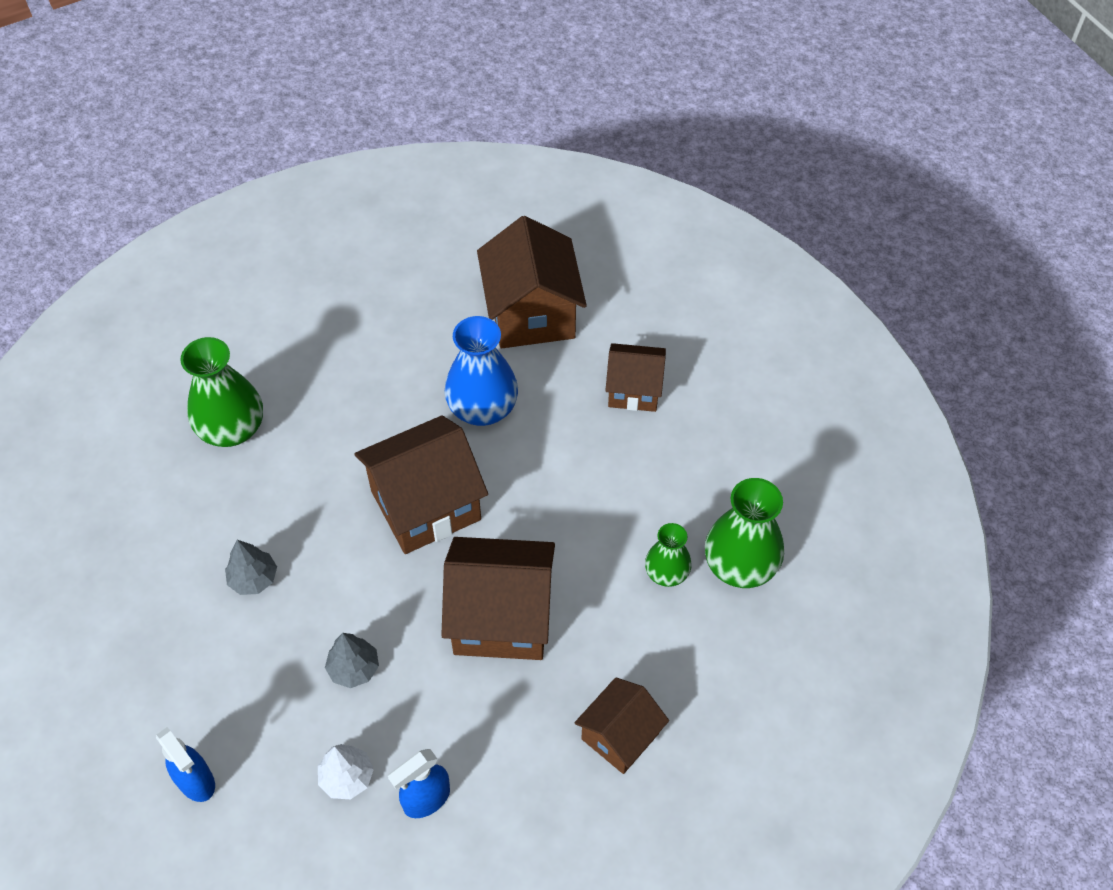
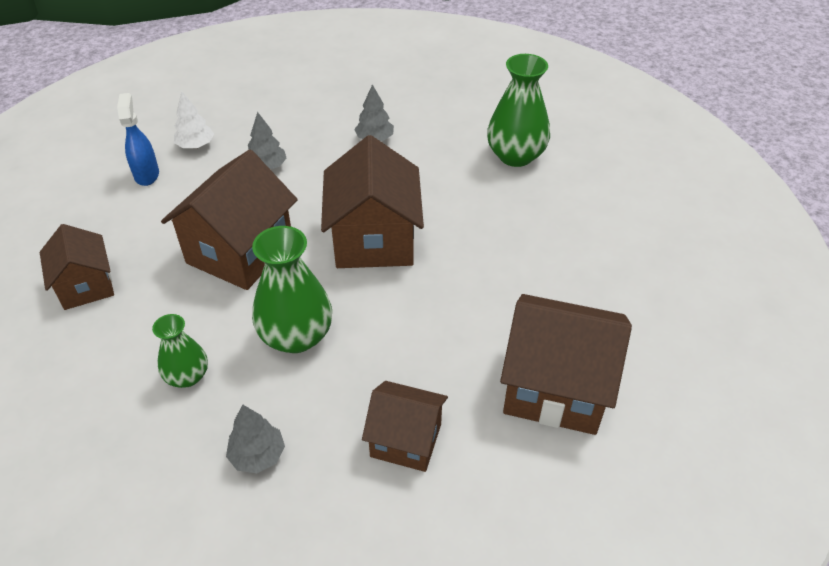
camera: 115 degrees right, 10 degrees down
blue spray bottle [156,727,215,802] -> none
blue vase [444,316,518,426] -> none
brown house [605,343,666,412] -> brown house turned 75 degrees clockwise [362,381,448,472]
green vase [705,478,784,588] -> green vase moved to [252,226,332,353]
none -> grey tree [226,404,285,473]

